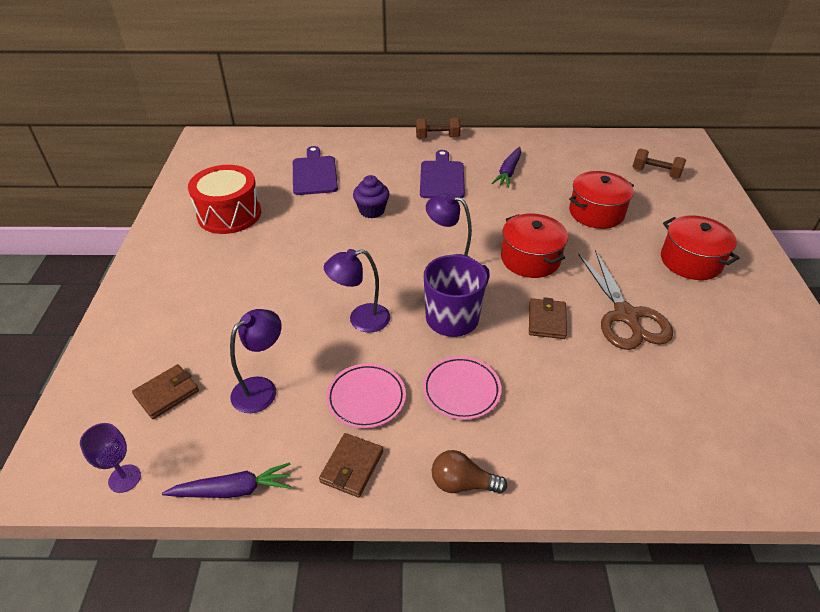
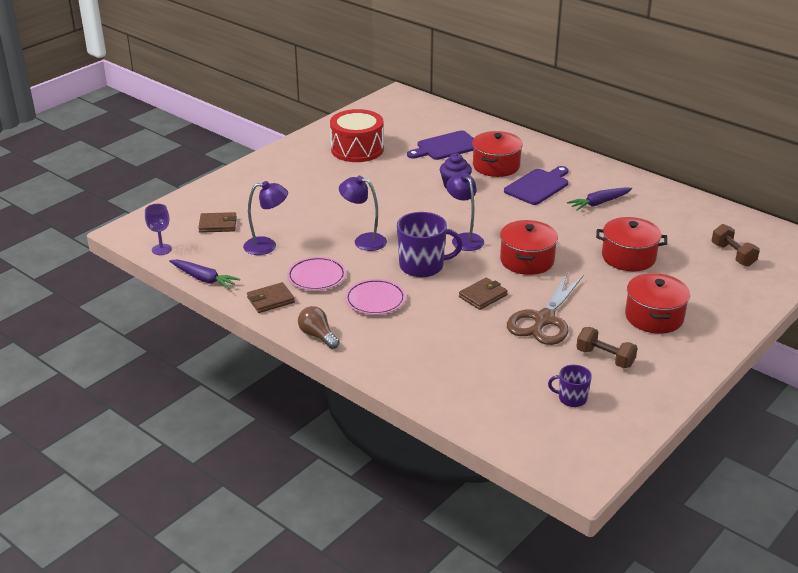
camera: 40 degrees right, 10 degrees down
purple cutting board [293,146,338,195] -> purple cutting board turned 150 degrees counterclockwise [407,131,474,160]
brown dumbbell [416,118,461,139] -> brown dumbbell moved to [576,327,638,368]
none -> red pot [472,131,523,177]
none -> purple mug [548,365,592,407]

